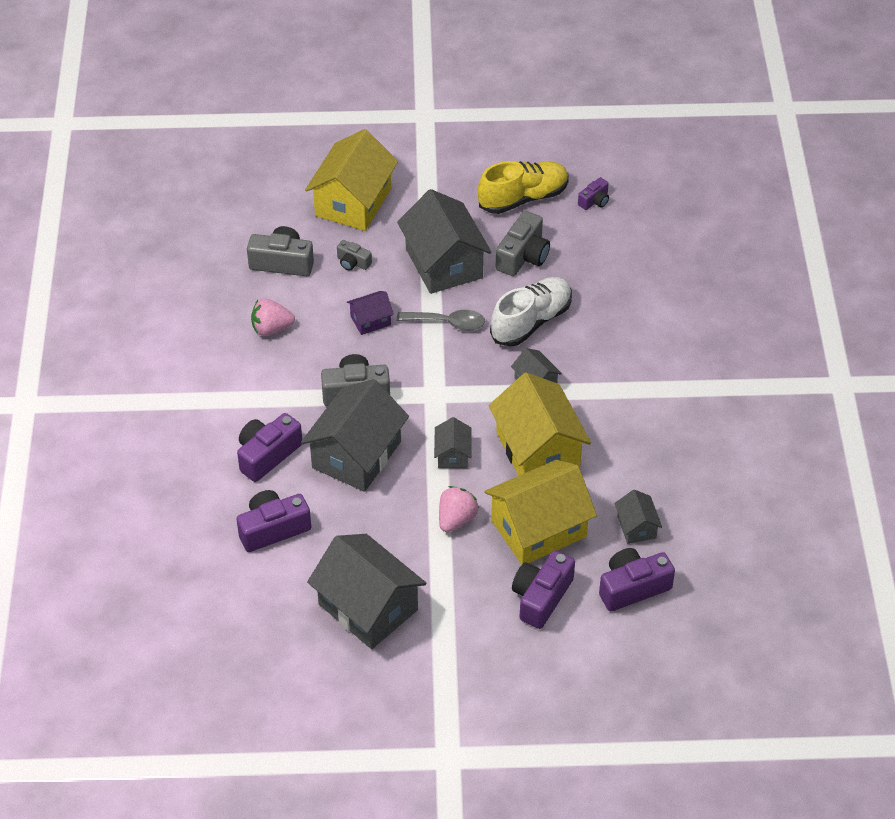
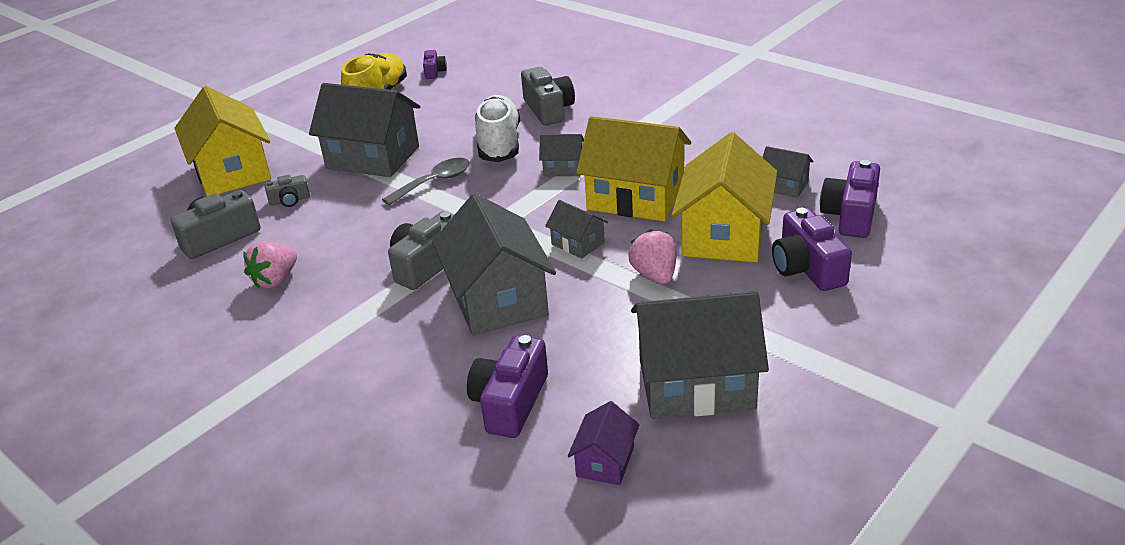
camera: 45 degrees left, 15 degrees down
purple camera [237,413,302,482] -> none
purple house [347,291,394,335] -> purple house moved to [568,401,640,485]
grey camera [496,211,550,276] -> grey camera moved to [521,67,575,125]

